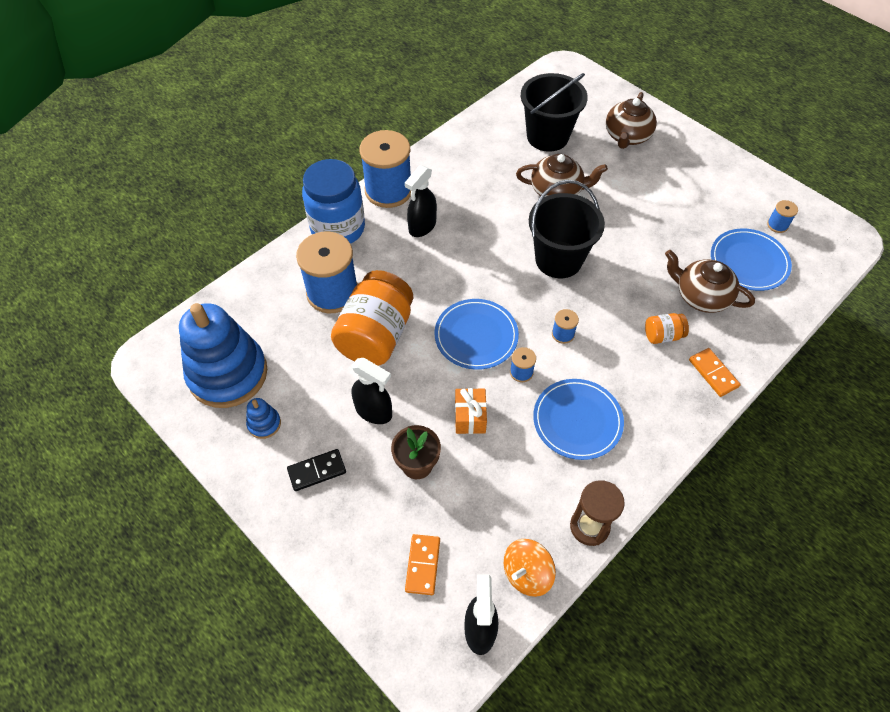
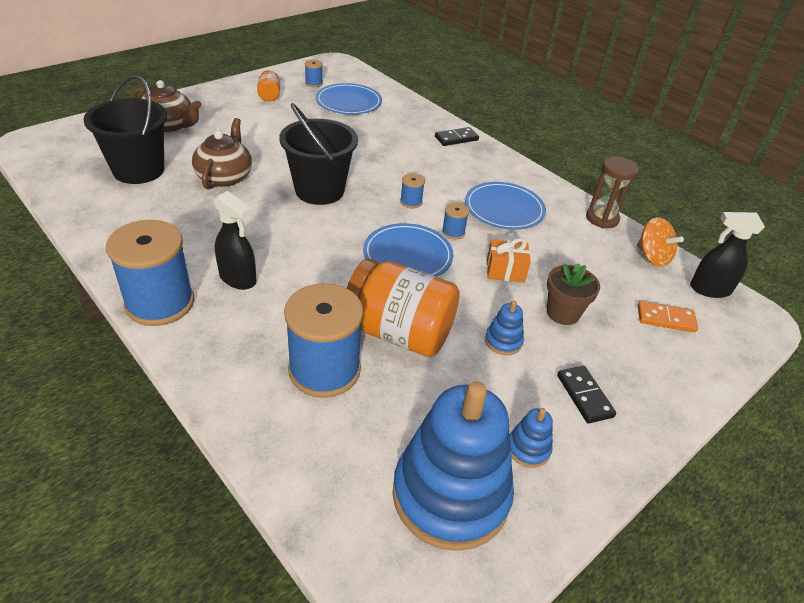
camera: 90 degrees left, 15 degrees down
blue jar [302,159,365,244] -> none
black spray bottle [352,358,392,424] -> blue stacking toy [485,300,524,355]
orange jar [645,313,689,344] -> orange jar moved to [257,70,280,101]
brown teapot [665,250,755,313] -> none
orange domino [689,348,741,397] -> black domino [435,127,479,146]

